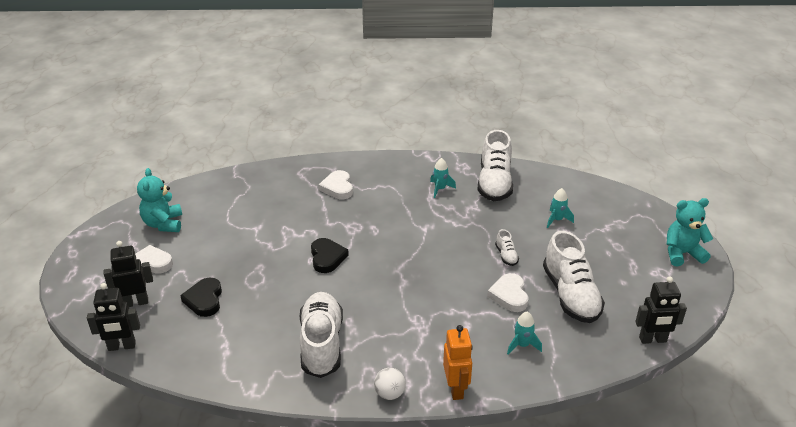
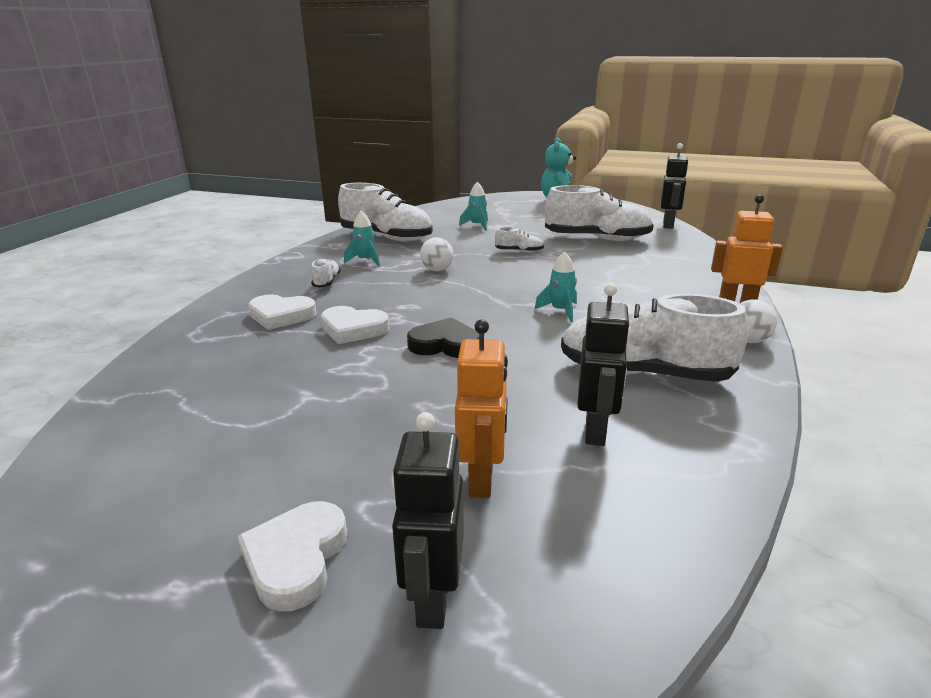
camera: 70 degrees left, 10 degrees down
black robot [87,283,140,351] -> black robot moved to [577,283,631,446]
turquoise teddy bear [137,168,182,232] -> none
black heart [180,278,222,317] -> orange robot [455,319,508,498]
white heart [487,273,528,312] -> white heart moved to [321,306,389,344]
turquoise rocket [507,312,542,355] -> turquoise rocket moved to [534,252,577,322]
none -> white shoe [311,258,341,288]
none -> white ball [420,237,454,271]

